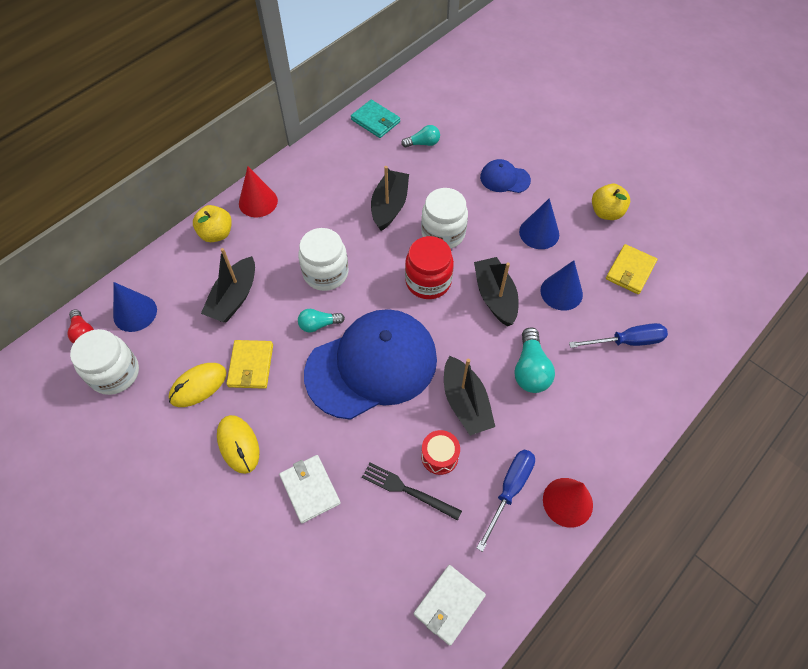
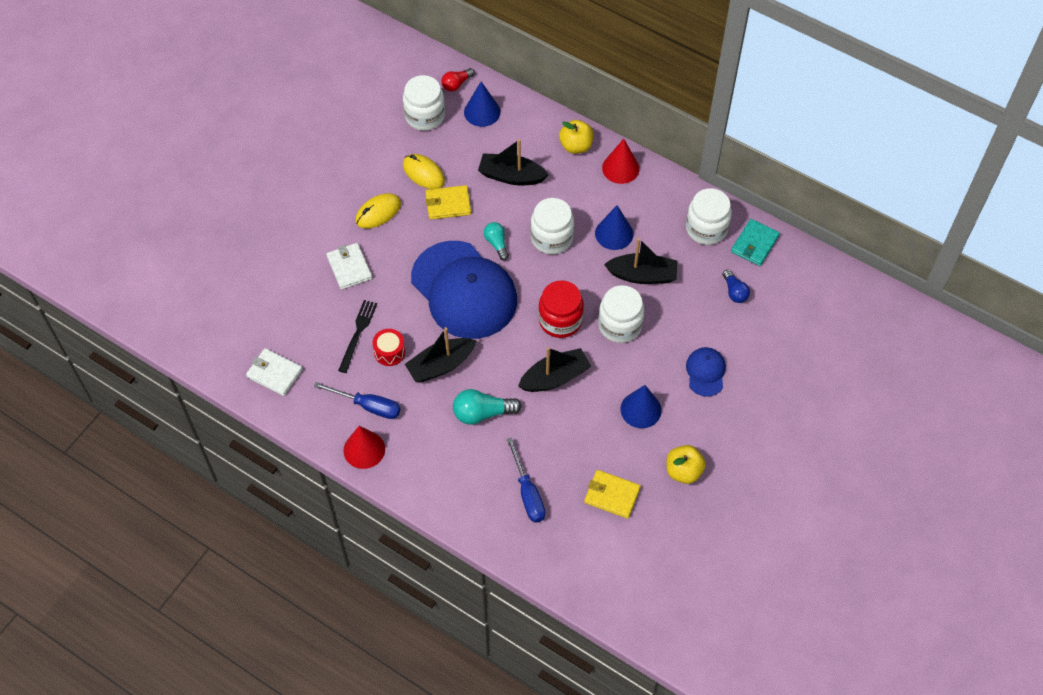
camera: 80 degrees right, 0 degrees up
white wallet [279,455,341,523] -> white wallet turned 75 degrees counterclockwise [326,243,372,290]
turquoise light bulb [401,125,440,148] -> blue light bulb [723,270,750,303]
blue cone [540,260,583,311] -> blue cone moved to [595,205,633,250]
none -> white jar [686,188,732,245]

